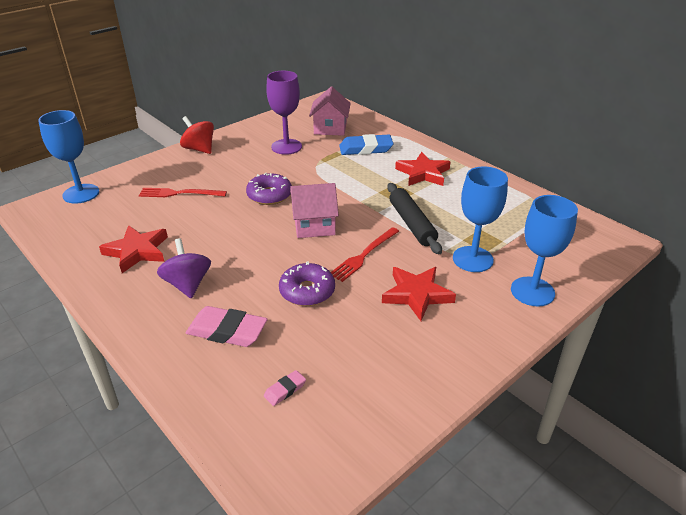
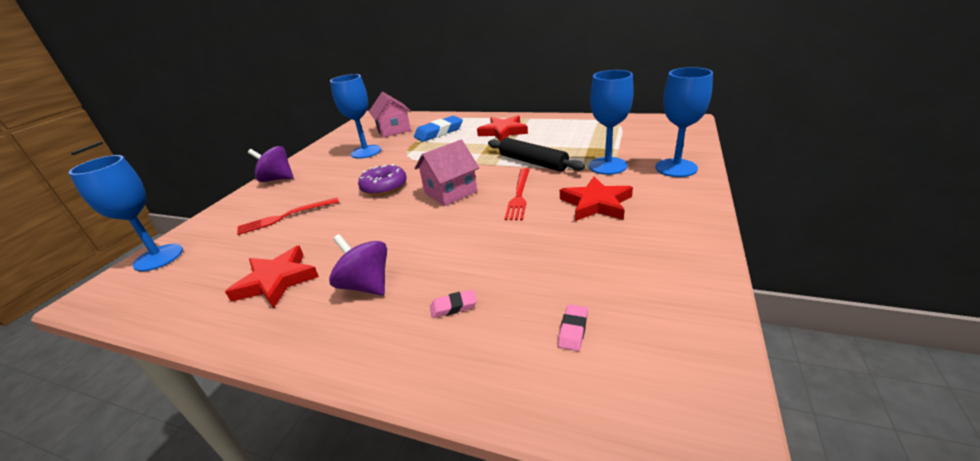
camera: 25 degrees left, 5 degrees down
red spinning top [180,116,214,154] -> purple spinning top [248,146,293,182]
pink eraser [186,306,268,347] -> pink eraser [430,290,477,318], size x0.49
purple goblet [266,71,302,155] -> blue goblet [330,74,381,159]
purple donut [279,261,335,306] -> none

